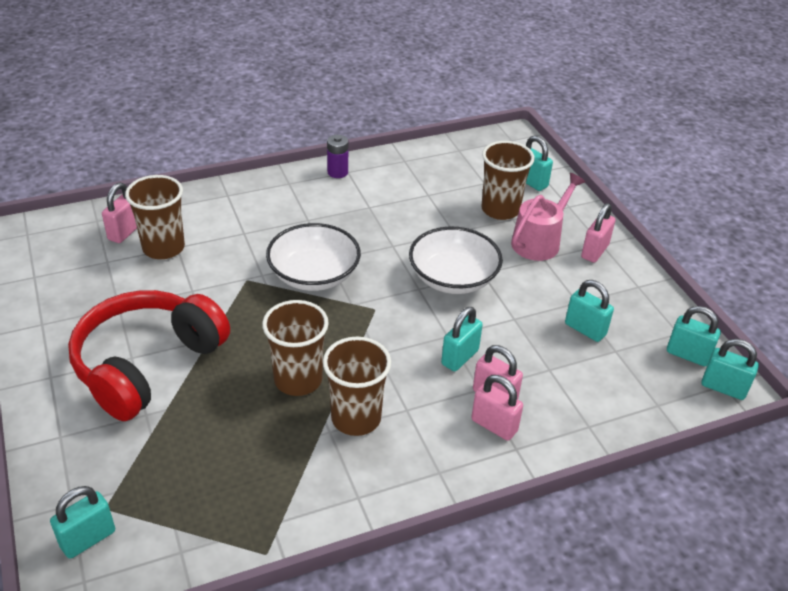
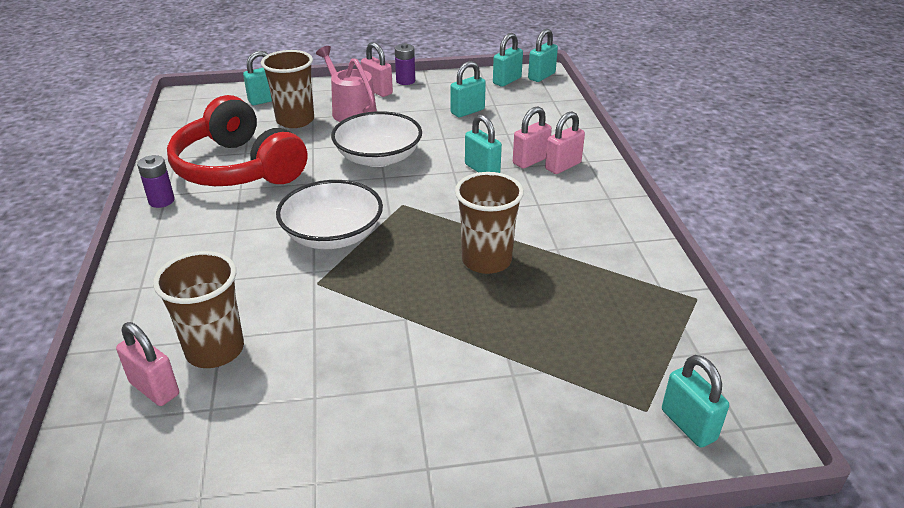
camera: 75 degrees left, 5 degrees down
red headphones [68,290,230,421] -> red headphones moved to [167,95,307,186]
brown cup [323,337,391,436] -> none
none -> purple battery [395,43,415,85]

